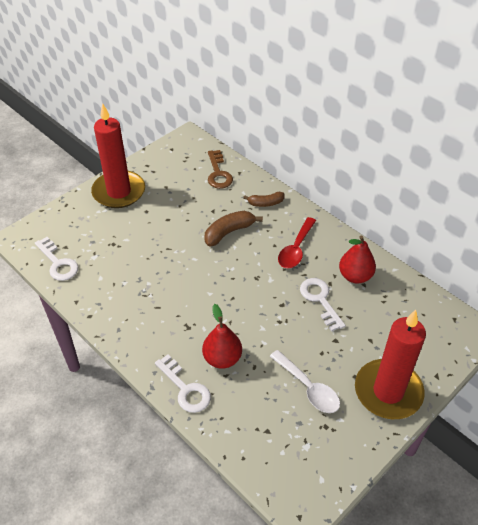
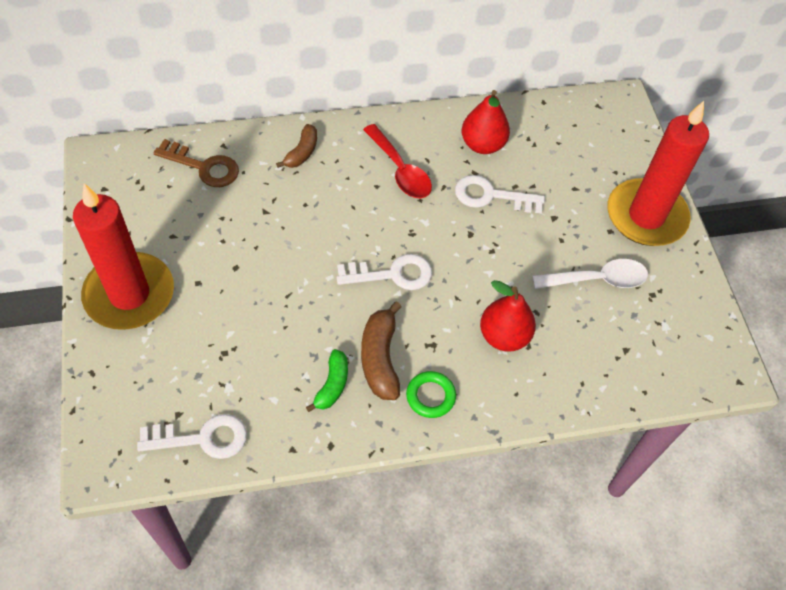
camera: 60 degrees left, 10 degrees up
white key [155,354,211,413] -> white key moved to [337,254,432,290]
brown banana [204,211,263,246] -> brown banana moved to [361,301,402,400]
none -> green banana [306,349,348,412]
none -> green ring [406,371,456,418]

